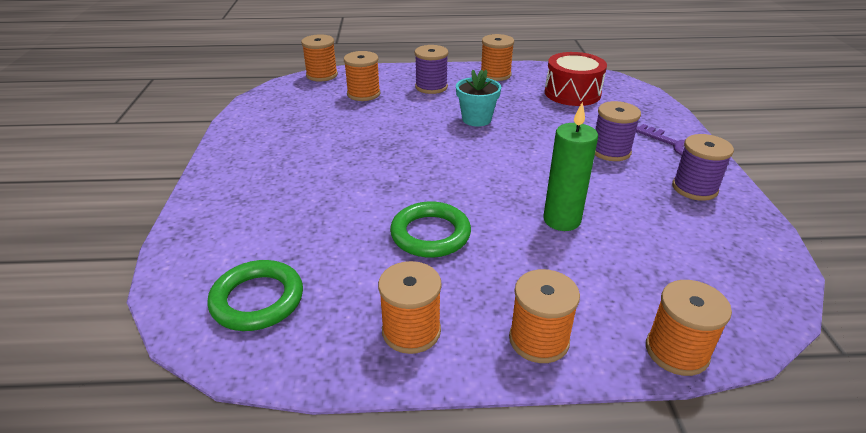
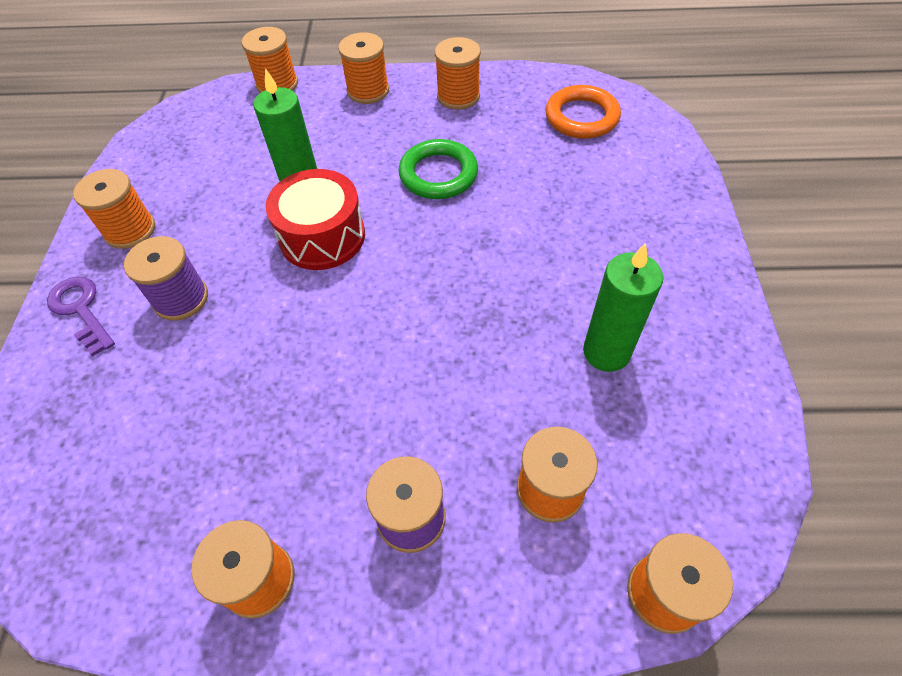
camera: 175 degrees left, 20 degrees up
green ring [207,260,303,331] -> orange ring [545,85,621,139]
turquoise flower pot [456,69,501,126] -> none
red drum [544,52,607,106] -> red drum moved to [265,169,365,270]
purple spool [672,134,734,201] -> orange spool [73,169,155,249]
none -> green candle [583,243,663,372]

